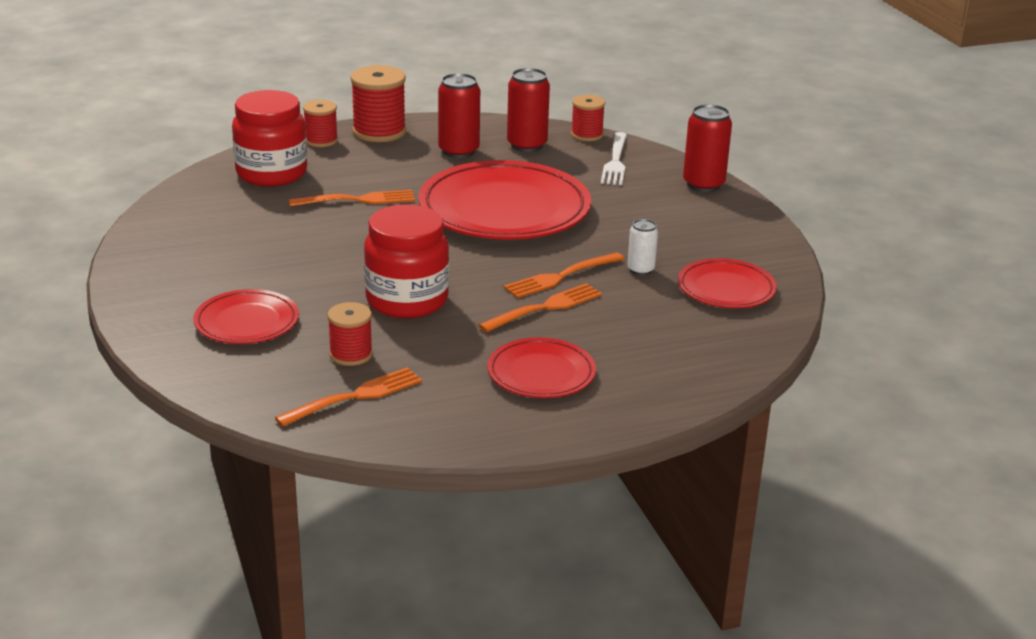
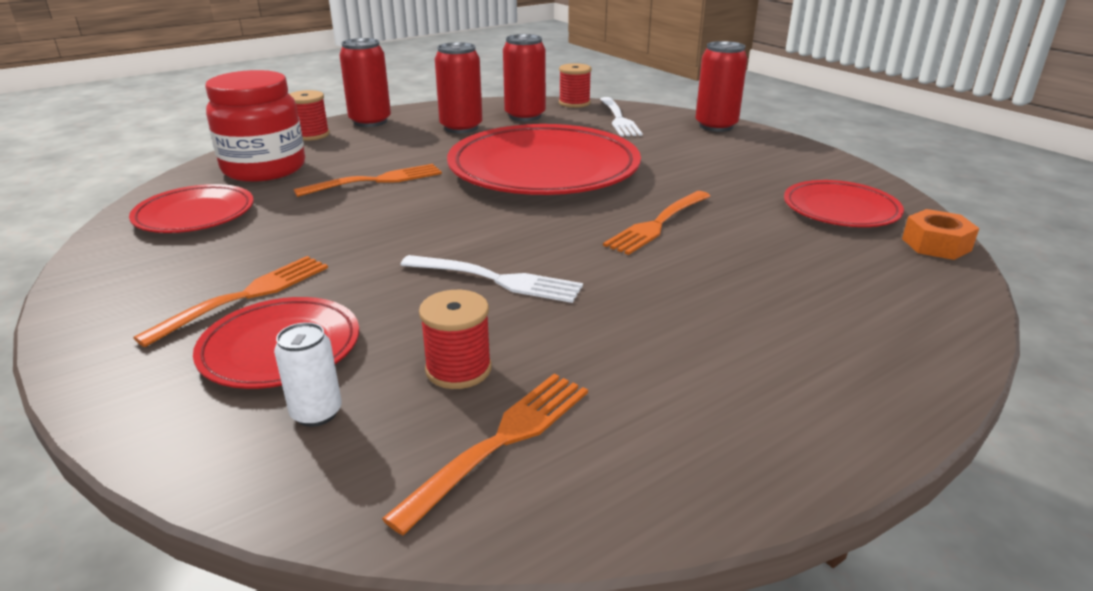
camera: 15 degrees left, 0 degrees up
red spool [350,65,406,142] -> red can [339,38,391,127]
red jar [364,204,449,318] -> white fork [400,255,583,303]
orange fork [478,283,602,332] -> orange fork moved to [133,256,328,347]
red plate [487,337,596,398] -> red plate moved to [129,184,254,233]
white can [627,219,658,275] -> white can moved to [274,322,342,427]
none -> orange nut [902,209,980,260]

